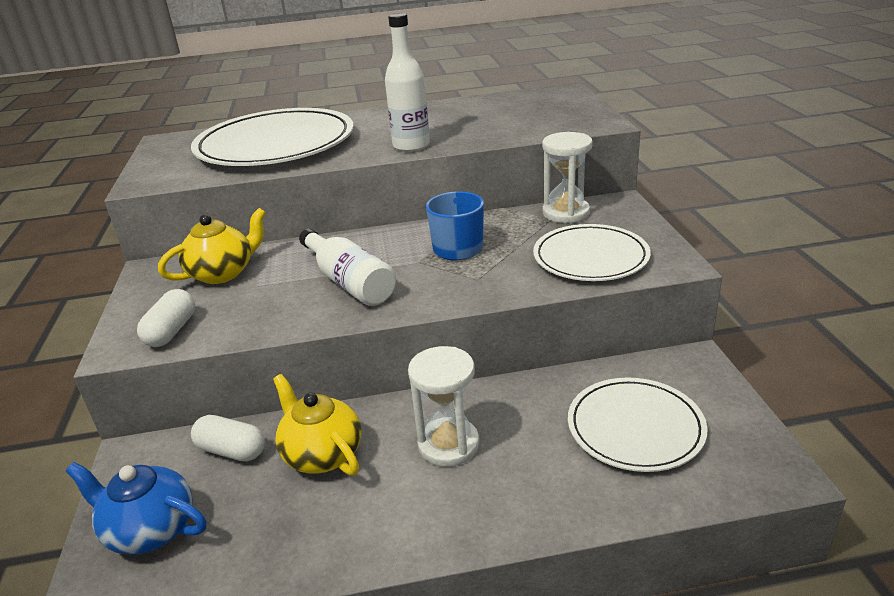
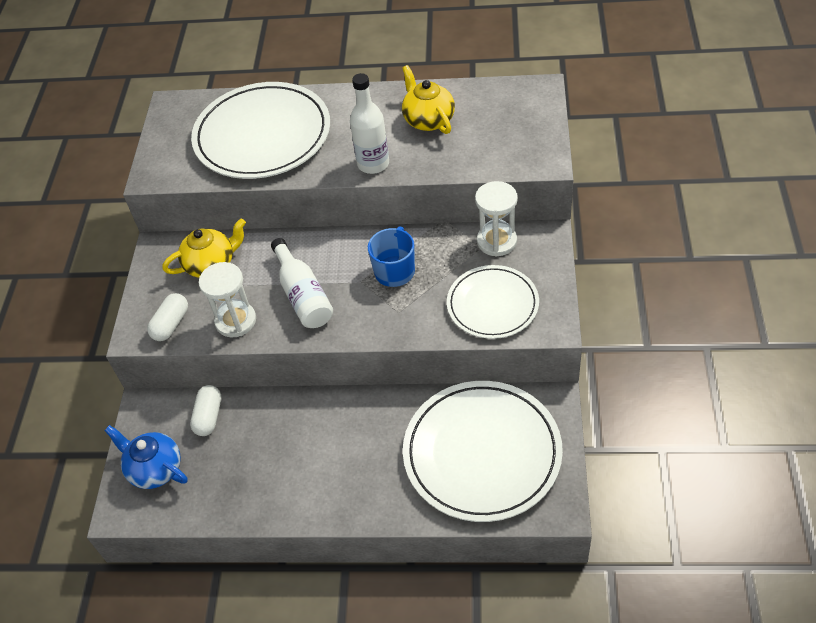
camera: 15 degrees right, 20 degrees up
white capsule [191,415,265,461] -> white capsule turned 60 degrees clockwise [190,385,221,436]
yellow teapot [273,374,361,476] -> yellow teapot moved to [402,65,455,134]
white hourglass [408,346,479,467] -> white hourglass moved to [199,262,256,337]
white plate [568,377,707,472] -> white plate [403,381,563,522], size x1.66

